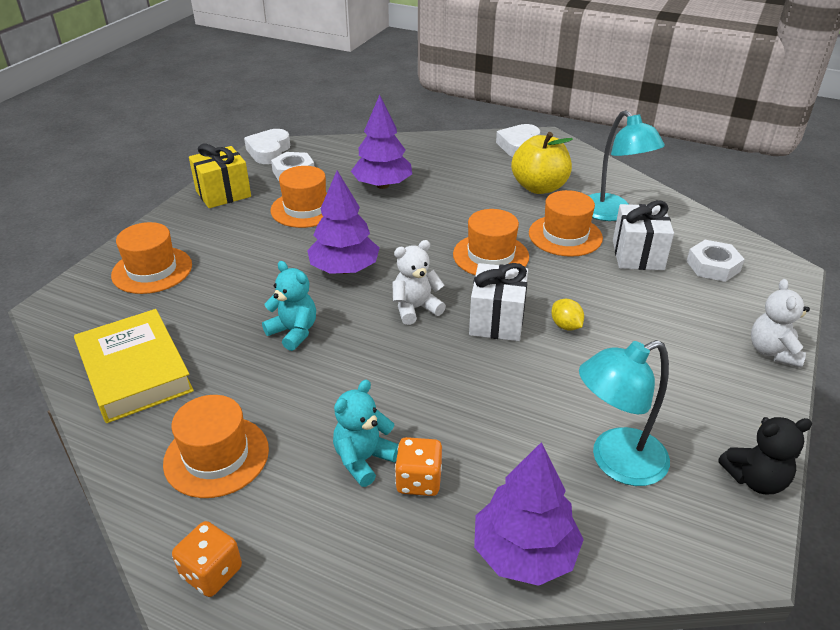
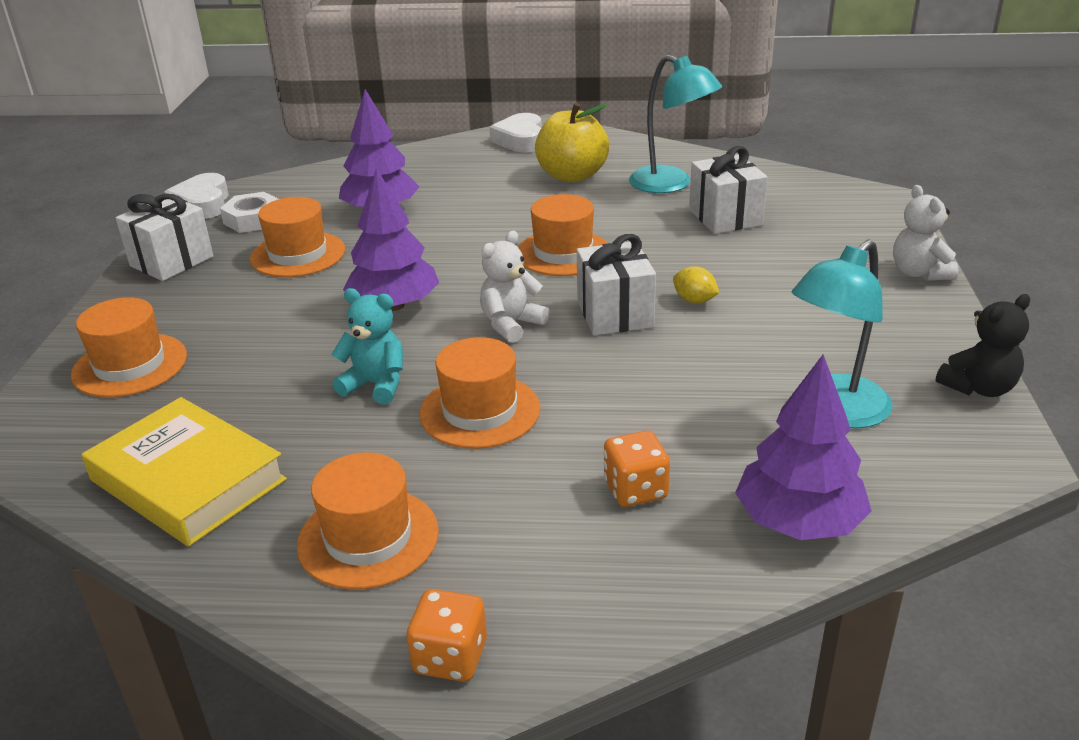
camera: 20 degrees left, 5 degrees down
yellow gift [189,144,251,208] -> white gift [116,194,213,281]
turquoise teddy bear [333,380,399,487] -> none
orange hat [529,190,603,257] -> orange hat moved to [420,337,540,449]
white nut [687,240,745,282] -> none

